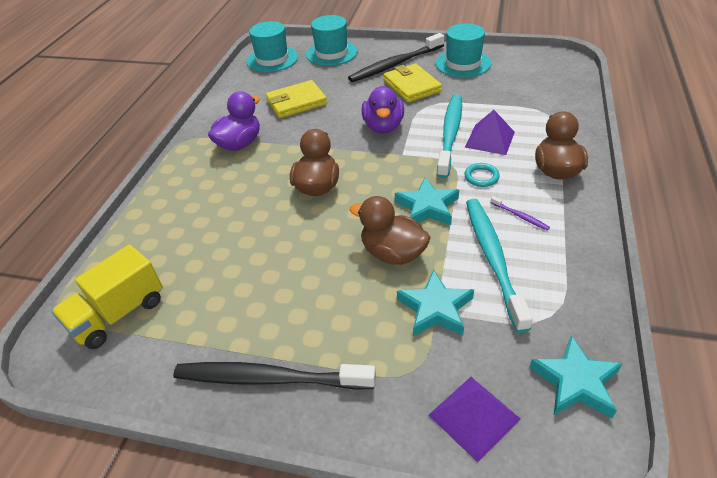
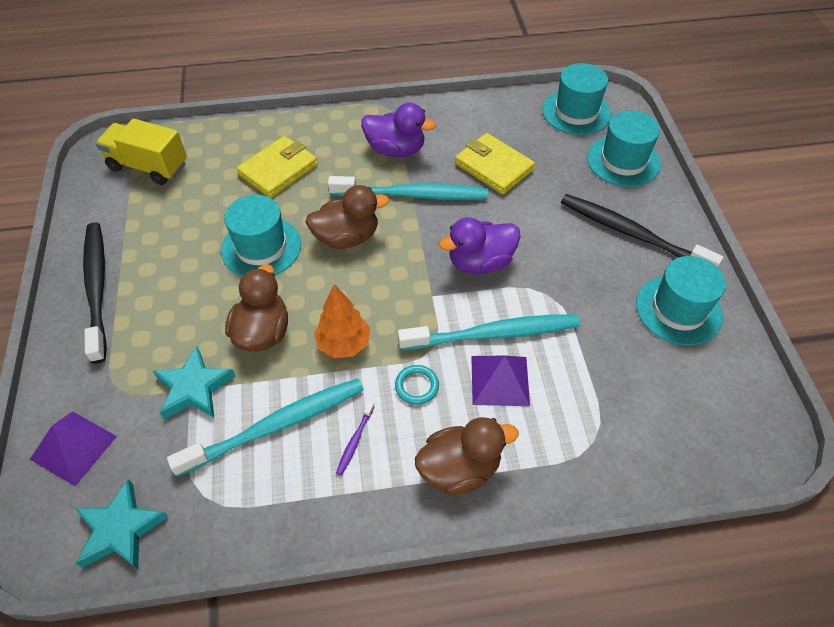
camera: 65 degrees right, 10 degrees up
yellow wallet [383,64,442,102] -> yellow wallet moved to [237,136,318,198]
turquoise star [395,177,459,225] -> orange tree [314,284,370,358]
none -> turquoise hat [221,195,301,277]
none -> turquoise toothbrush [328,176,488,200]

